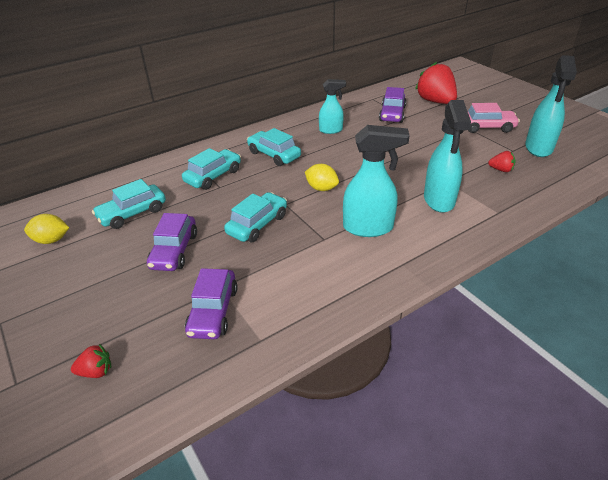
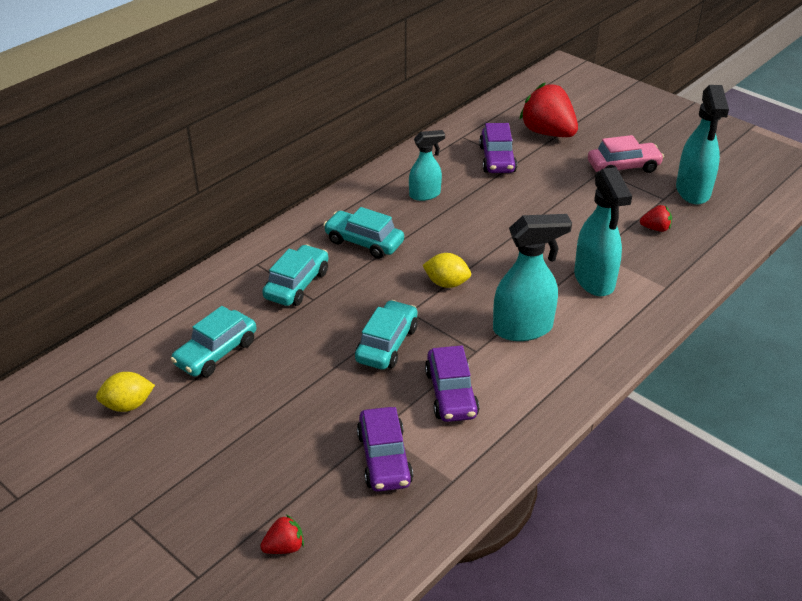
camera: 15 degrees left, 0 degrees up
purple car [147,213,197,271] -> purple car moved to [425,345,479,422]

